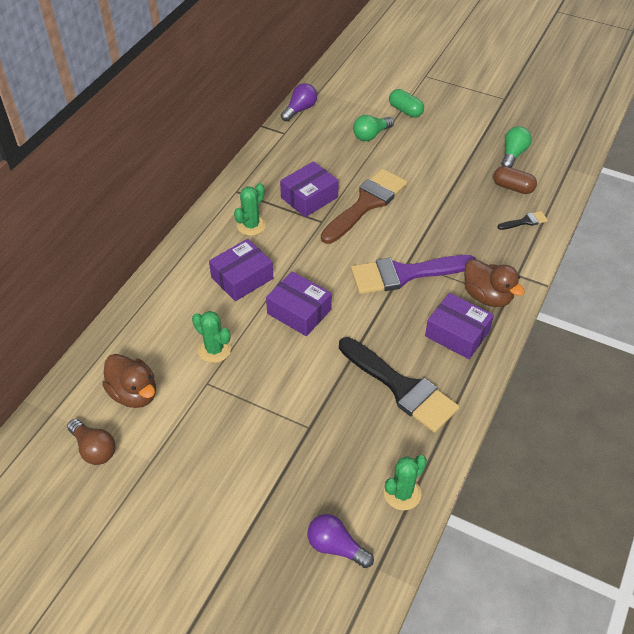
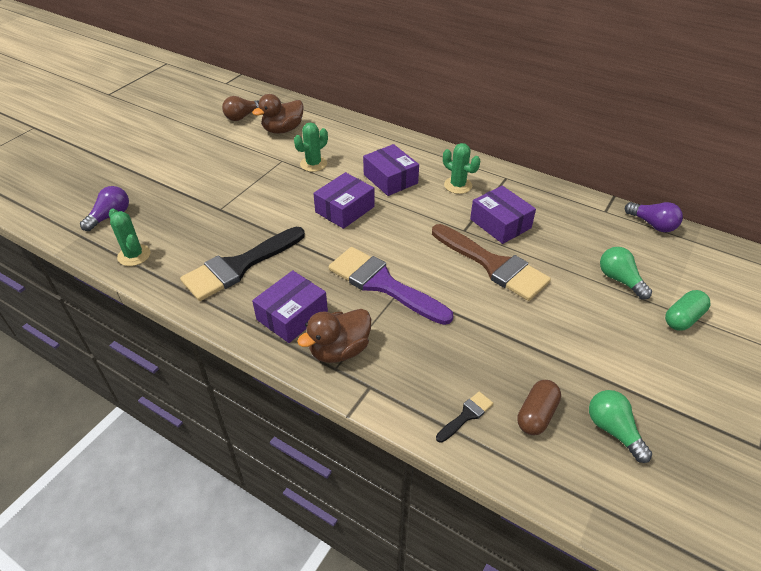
camera: 95 degrees right, 5 degrees down
purple brush [351,255,476,294] -> purple brush turned 45 degrees counterclockwise [328,247,453,325]
black brush [497,211,548,230] -> black brush turned 120 degrees counterclockwise [436,391,493,443]
green light bulb [501,126,532,168] -> green light bulb turned 150 degrees counterclockwise [589,390,652,463]

